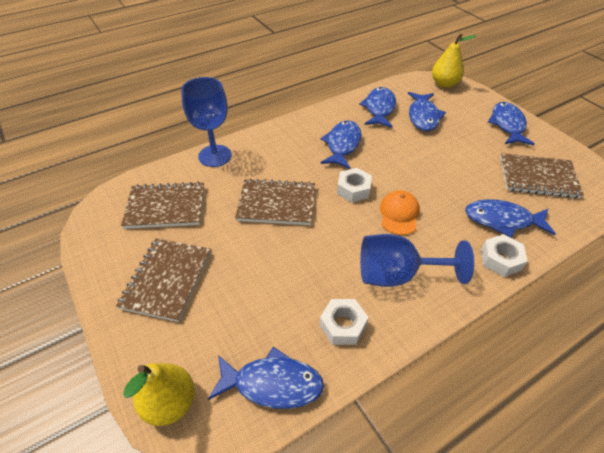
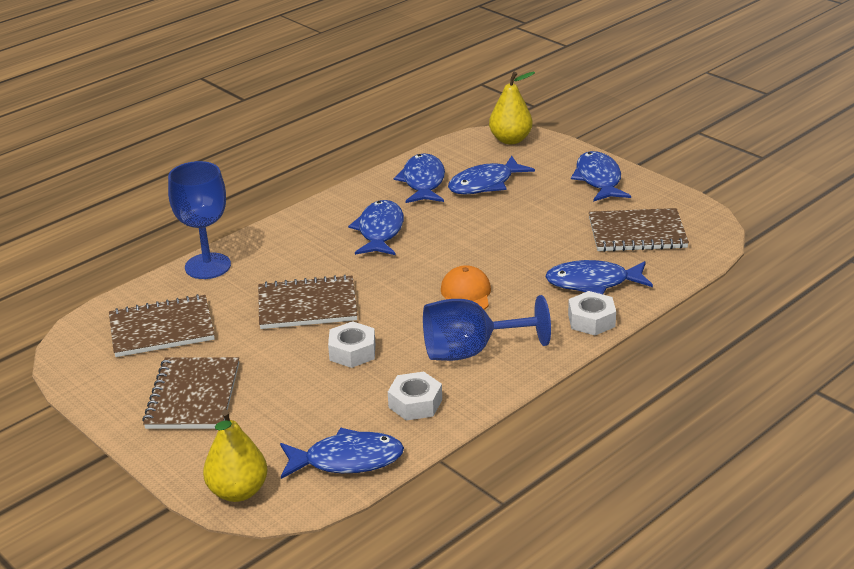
camera: 10 degrees left, 15 degrees down
white nut [337,168,372,203] -> white nut moved to [328,321,375,368]
blue fish [408,92,446,131] -> blue fish turned 60 degrees clockwise [448,155,535,194]

